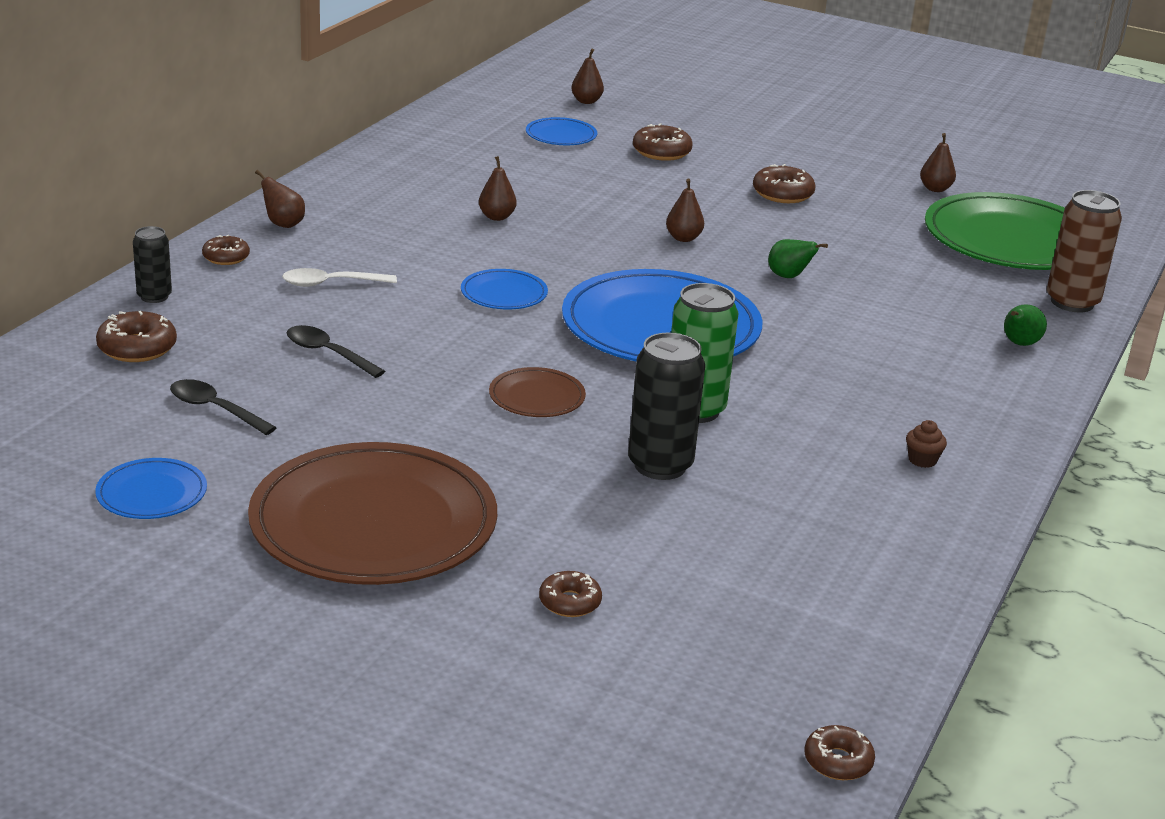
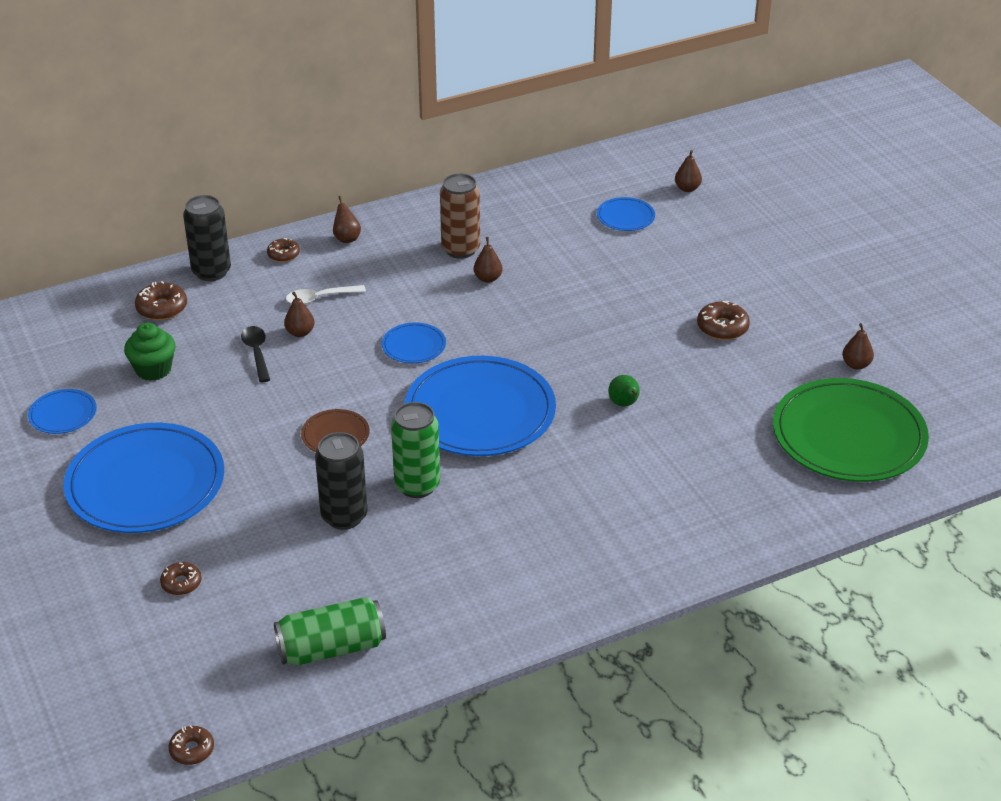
camera: 40 degrees right, 10 degrees up
black can [133,226,172,303] -> black can [183,195,231,281], size x1.69
black spoon [170,379,277,435] -> green cupcake [124,323,176,381]
brown plate [248,442,497,585] -> blue plate [64,423,224,533]
white spoon [282,268,397,287] -> white spoon turned 45 degrees counterclockwise [286,285,366,304]
brown donut [633,123,693,161] -> none
brown pear [666,179,704,242] -> brown pear moved to [284,292,315,337]
brown cupcake [906,420,947,468] -> none
green pear [1004,304,1047,346] -> none
brown can [1047,190,1122,312] -> brown can moved to [440,173,480,259]
none -> green can [274,597,386,666]

